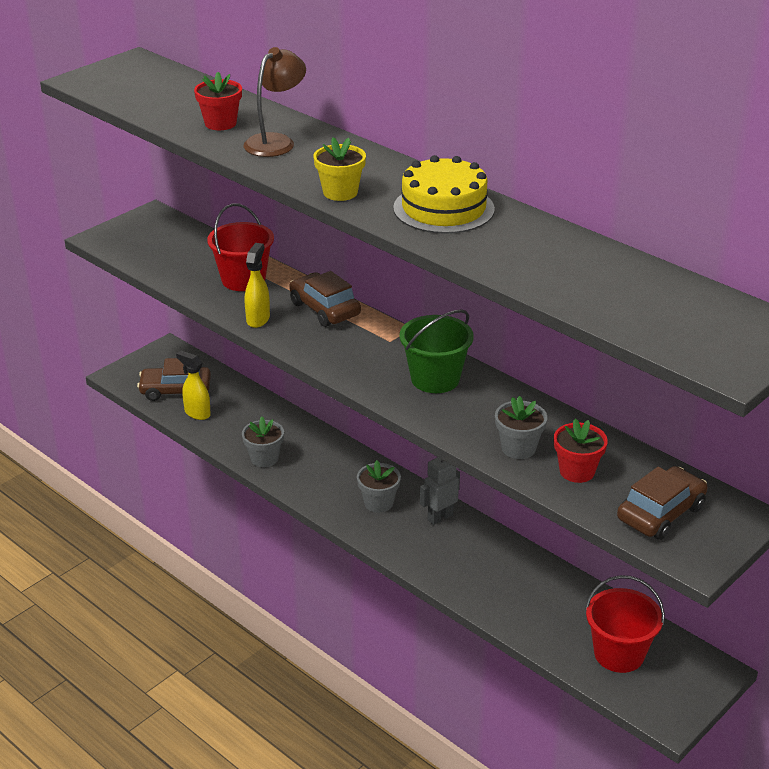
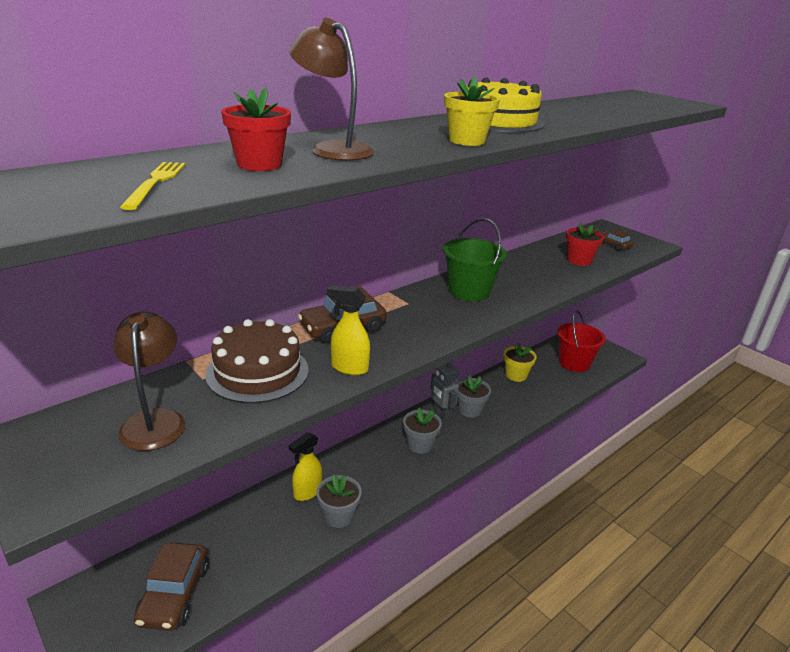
camera: 85 degrees left, 5 degrees down
yellow spray bottle [176,351,211,420] -> yellow spray bottle moved to [289,432,322,501]
red bucket [207,203,274,291] -> brown cake [206,319,309,403]
grey flower pot [495,396,547,459] -> grey flower pot moved to [457,375,491,418]
brown car [617,466,708,540] -> brown car [601,230,633,251], size x0.56
none -> brown lamp [113,312,185,451]
none -> yellow fork [120,162,186,210]
none -> yellow flower pot [504,344,537,382]

